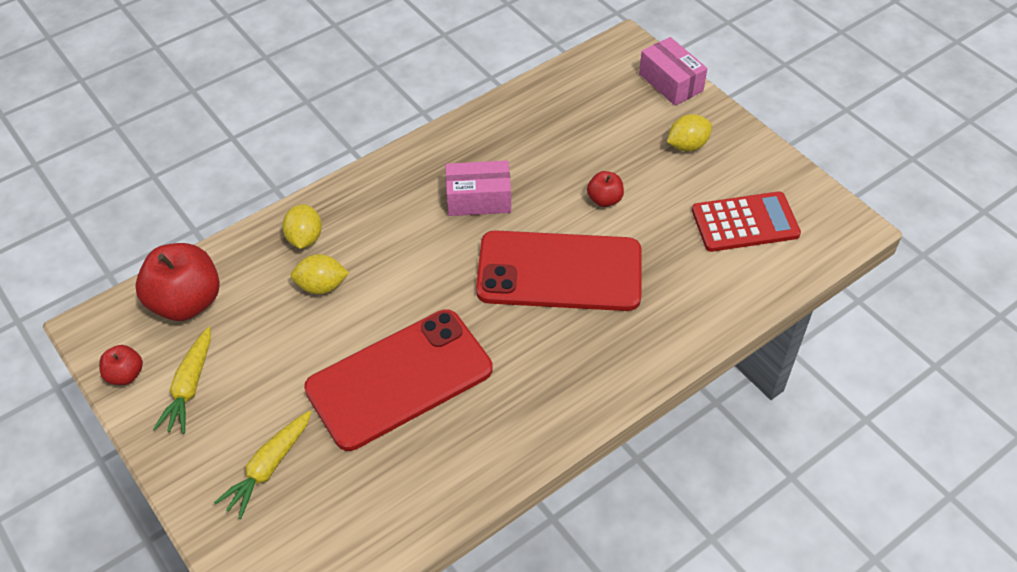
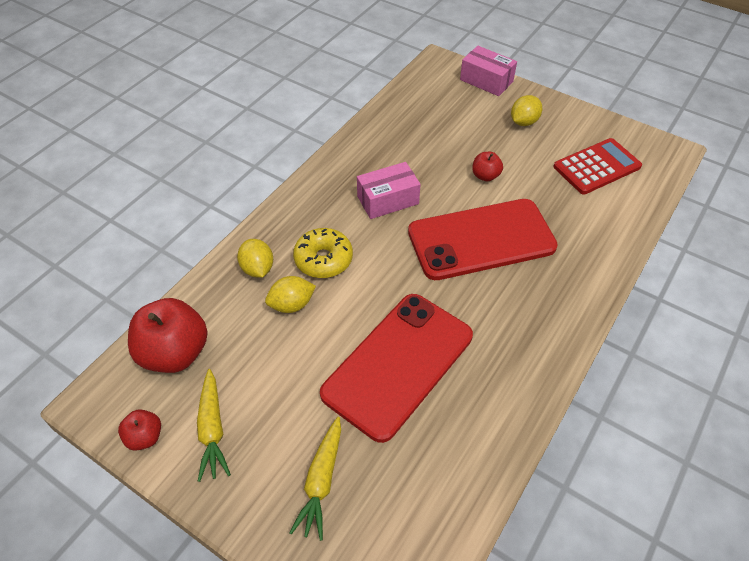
camera: 20 degrees left, 0 degrees up
none -> yellow donut [293,228,353,278]

